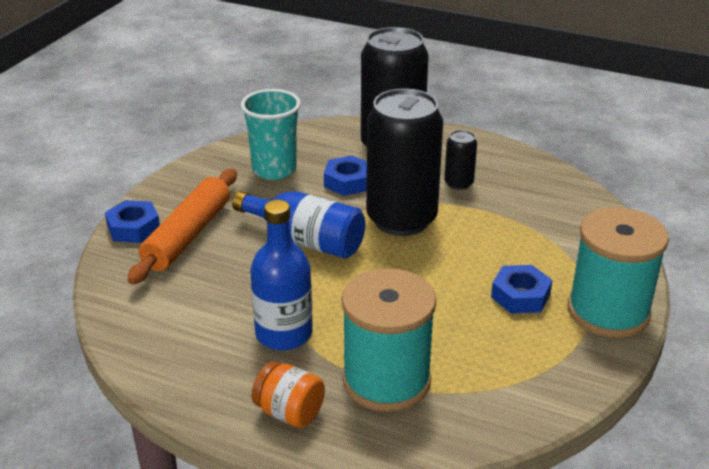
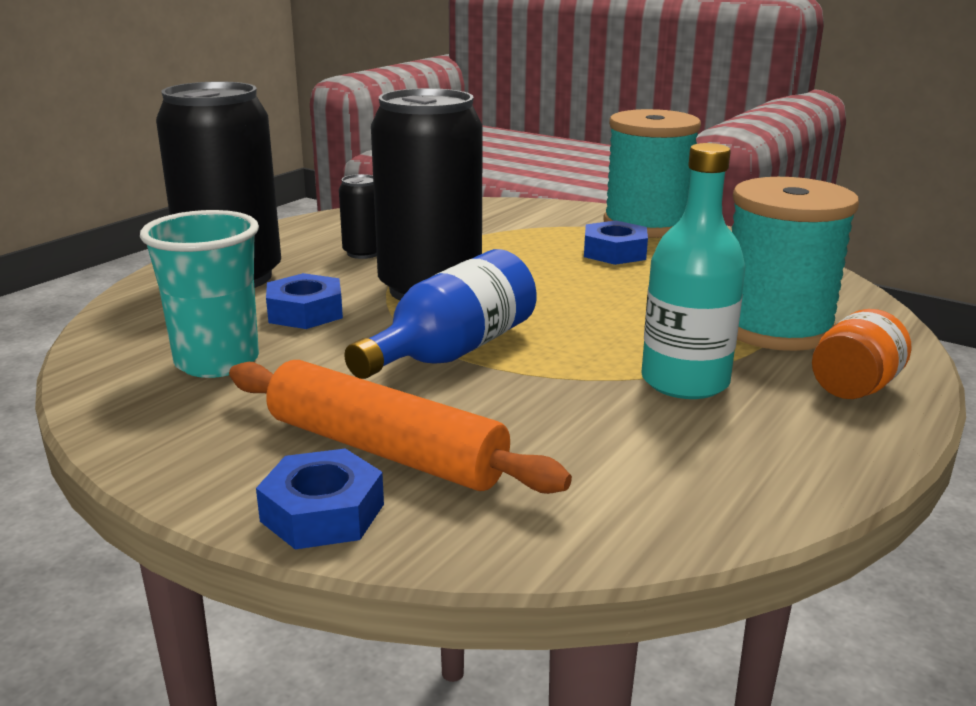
camera: 80 degrees left, 10 degrees down
blue bottle [250,200,313,350] -> turquoise bottle [641,143,745,399]

